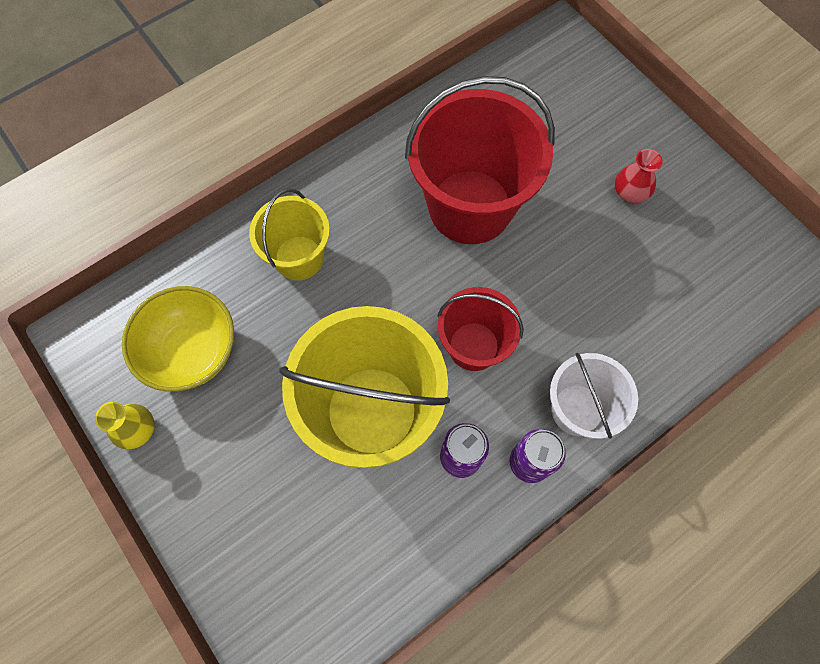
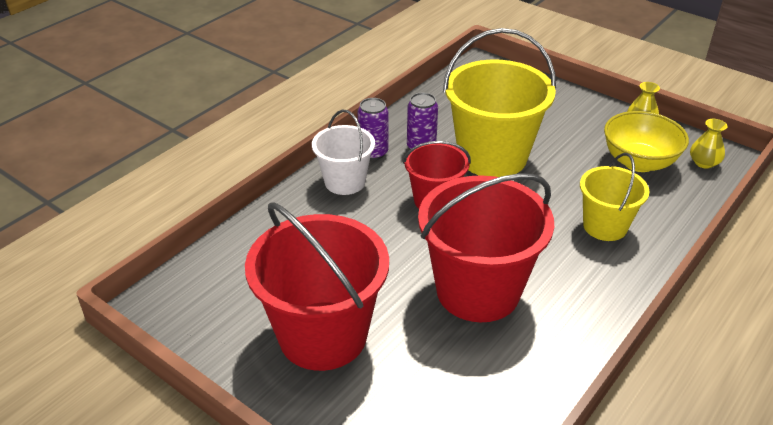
camera: 165 degrees right, 30 degrees down
red vase [615,149,663,203] -> red bucket [245,202,389,371]
none -> yellow vase [690,119,728,169]

